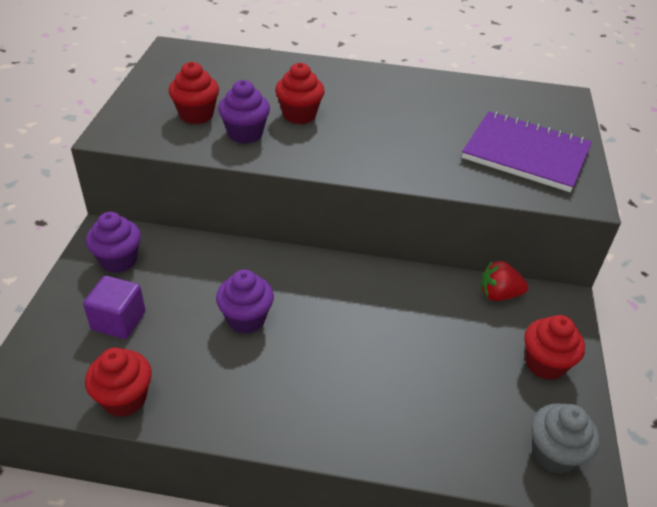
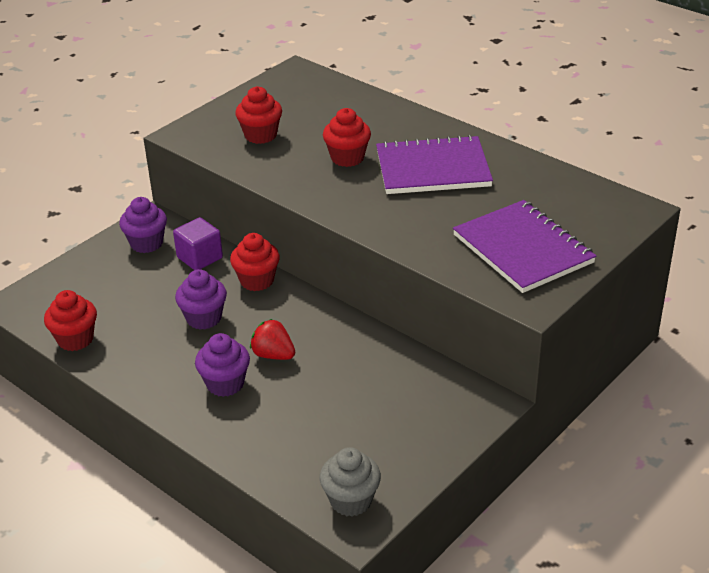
camera: 35 degrees right, 5 degrees down
purple cube [83,276,146,339] -> purple cube moved to [173,217,223,270]
purple cupcake [218,80,270,144] -> purple cupcake moved to [195,333,250,397]
red strawberry [481,261,528,301] -> red strawberry moved to [250,319,295,360]
red cupcake [524,315,585,380] -> red cupcake moved to [230,233,280,291]
none -> purple notebook [376,135,493,194]

